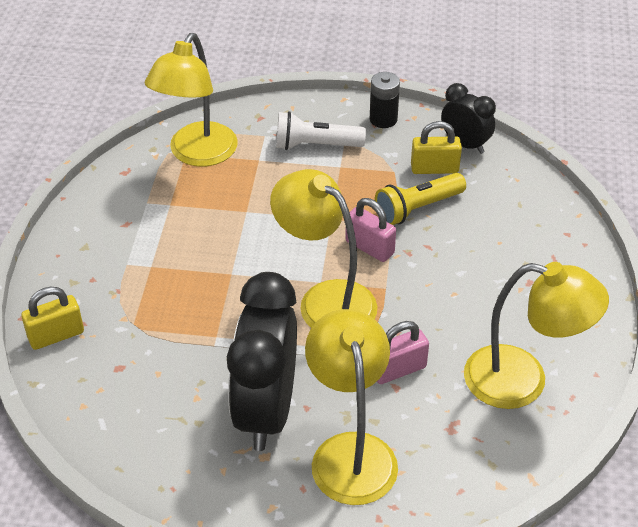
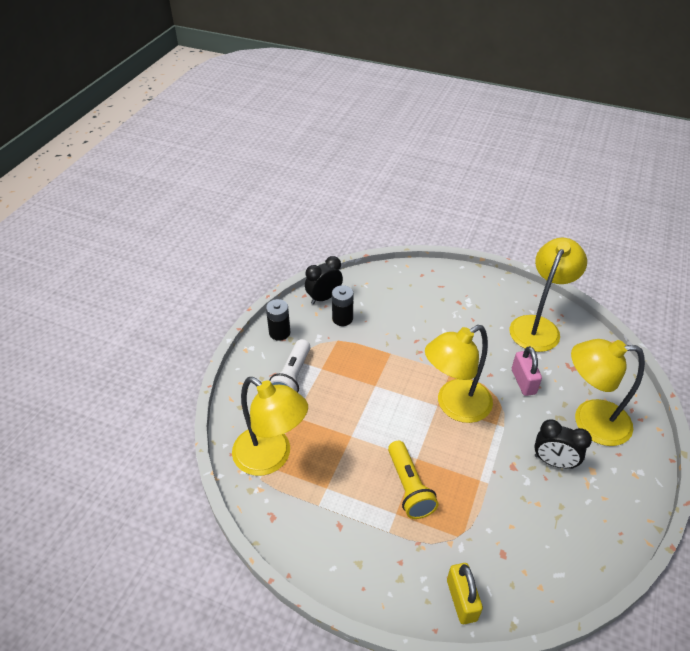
camera: 75 degrees left, 0 degrees up
black clock [227,272,297,451] -> black clock [534,419,592,469], size x0.53
pink padlock [345,198,396,262] -> none
yellow flashlight [375,173,466,225] -> yellow flashlight moved to [388,441,439,519]
yellow padlock [411,121,462,174] -> black battery [332,285,354,326]

